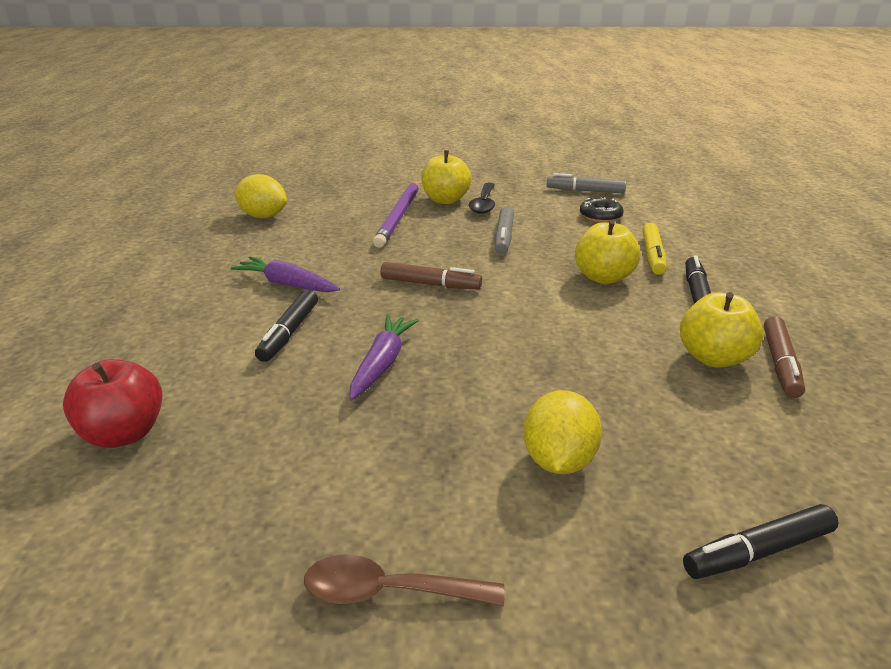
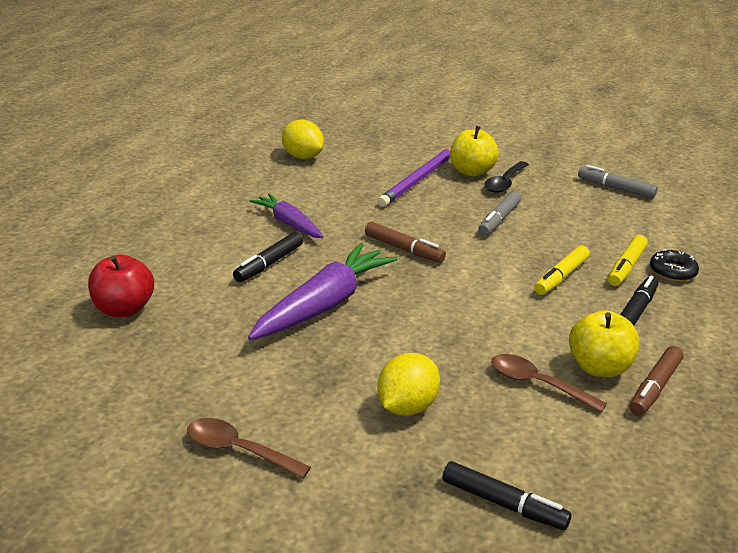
camera: 20 degrees right, 0 degrees up
purple carrot [350,315,419,400] -> purple carrot [248,243,398,340], size x1.67
yellow apple [575,220,640,284] -> yellow marker [534,245,590,295]
black donut [580,197,623,223] -> black donut moved to [650,249,699,282]
black marker [683,504,839,579] -> black marker turned 150 degrees counterclockwise [442,461,572,530]
none -> brown spoon [491,354,607,413]

